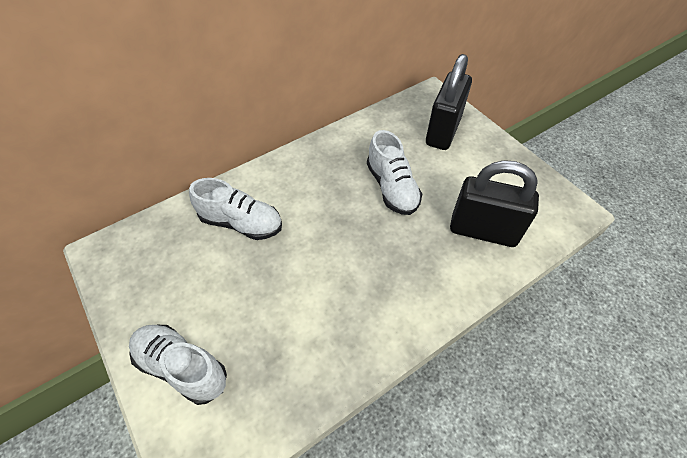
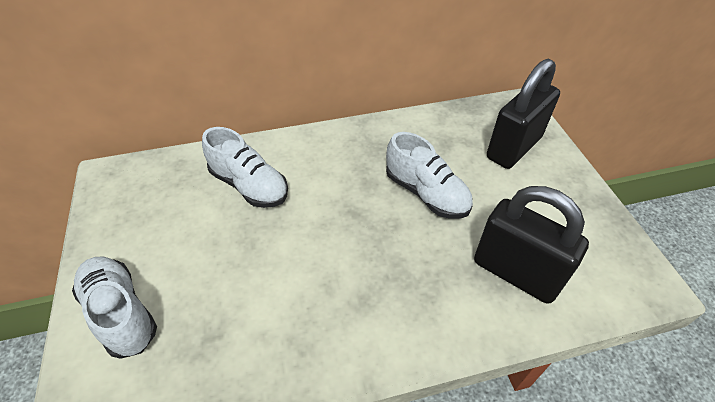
camera: 20 degrees right, 5 degrees down
white shoe [367,130,422,215] -> white shoe turned 45 degrees counterclockwise [386,132,473,219]

